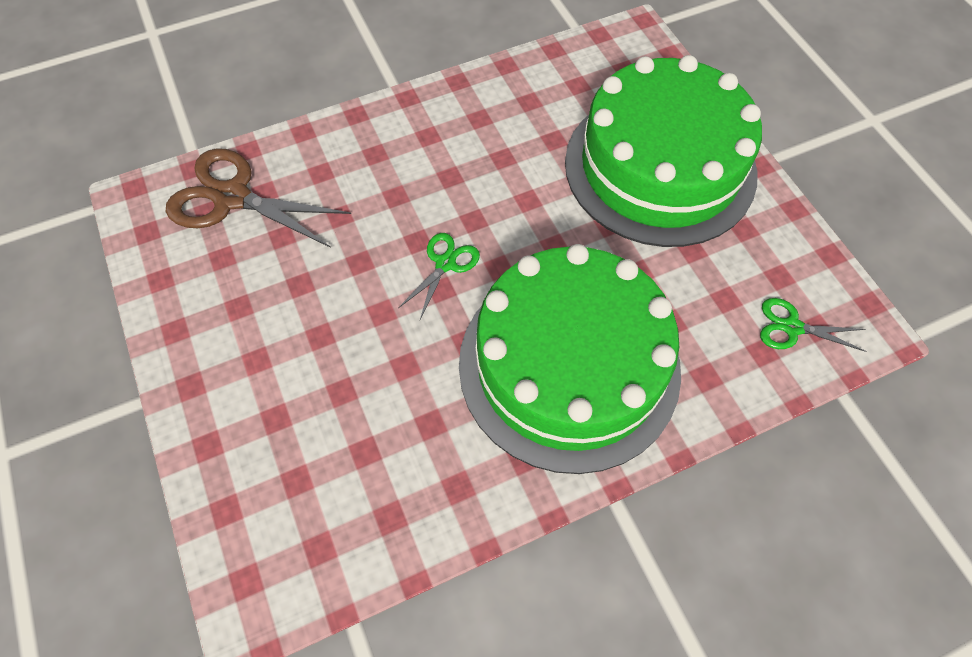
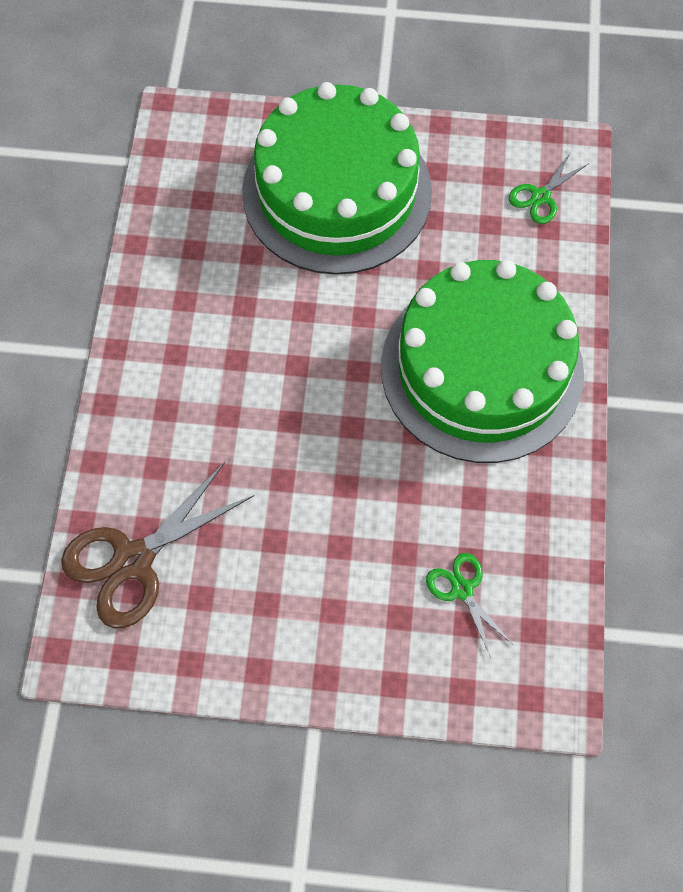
camera: 60 degrees left, 5 degrees up
green scissors [398,233,480,319] -> green scissors moved to [426,553,512,658]

